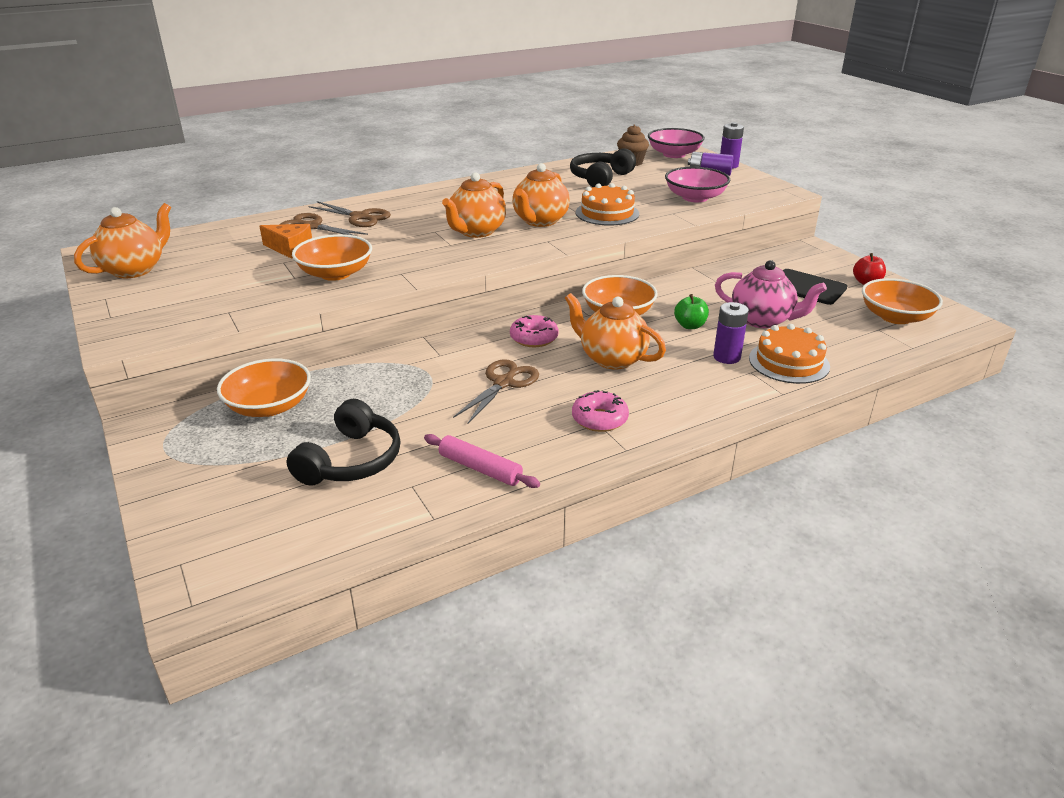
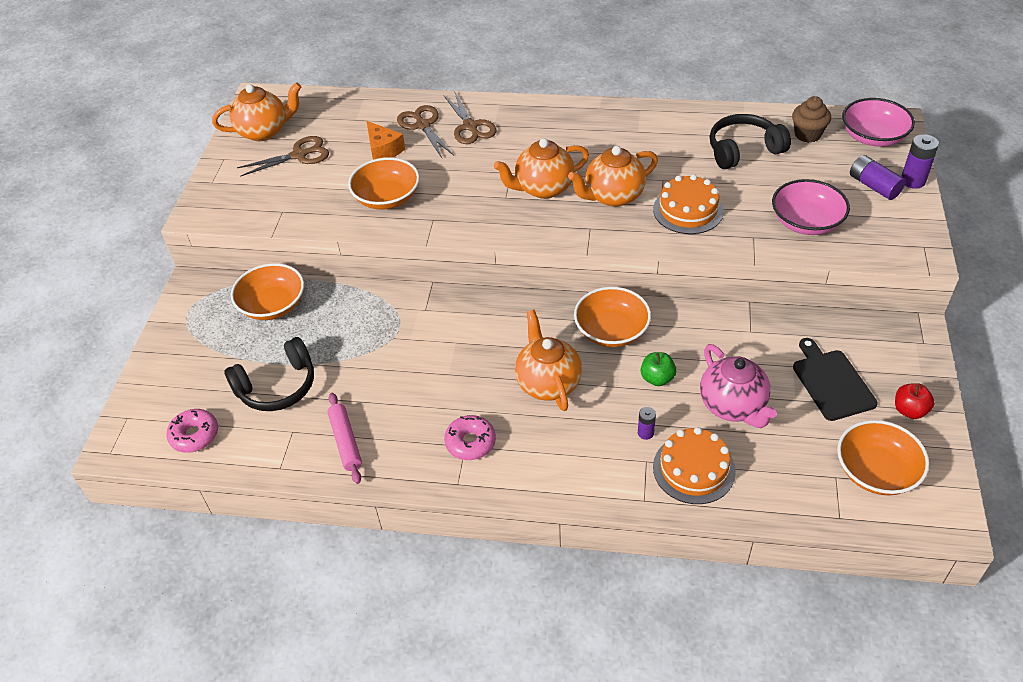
camera: 40 degrees right, 15 degrees up
brown scissors [453,359,539,424] -> brown scissors moved to [237,136,329,177]
pink donut [510,315,559,347] -> pink donut moved to [167,409,218,453]
purple battery [713,302,749,364] -> purple battery [638,407,656,440], size x0.59

